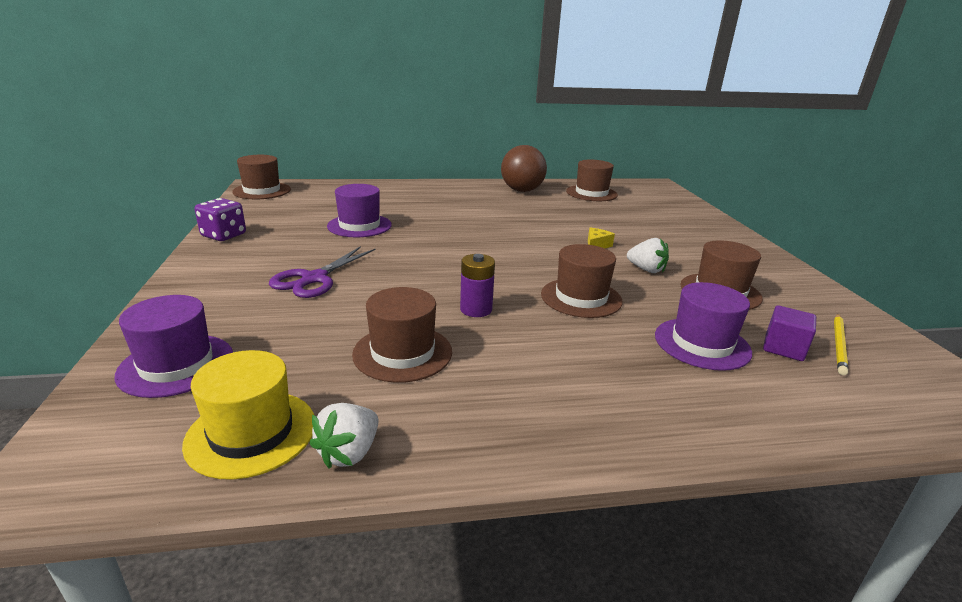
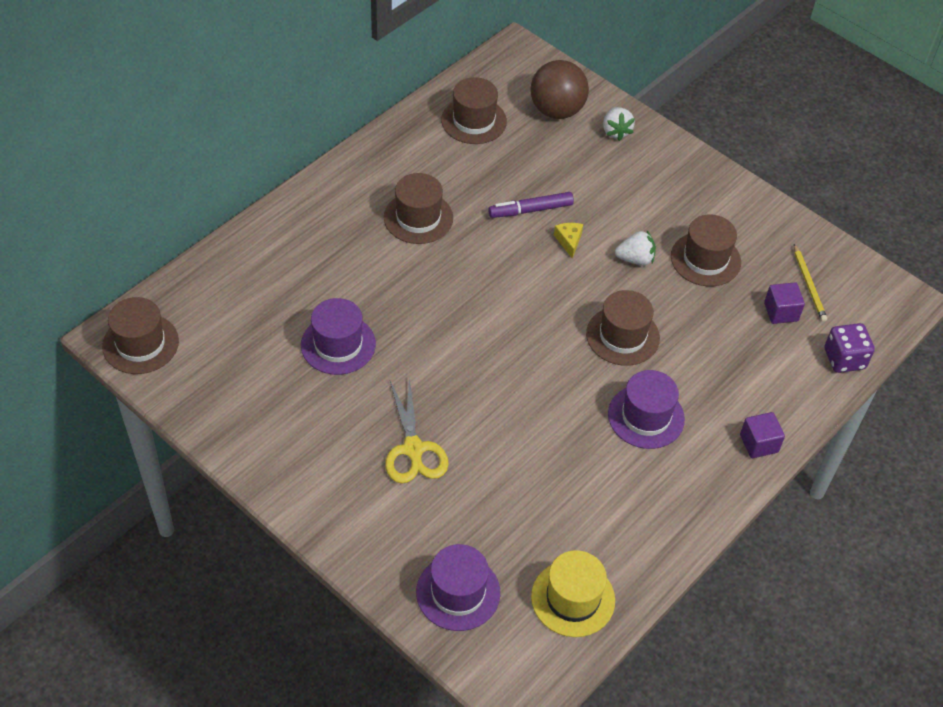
camera: 40 degrees left, 25 degrees up
purple dice [194,198,246,241] -> purple dice moved to [825,323,875,373]
purple scissors [269,246,375,298] -> yellow scissors [385,377,449,483]
white strawberry [309,403,378,468] -> white strawberry moved to [603,107,635,141]
brown hat [352,287,452,383] -> brown hat moved to [384,173,453,244]
purple battery [460,254,495,317] -> none
brown ball [501,145,547,192] -> brown ball moved to [531,60,589,119]
purple hat [655,282,752,371] -> purple hat moved to [608,370,685,449]
none -> purple marker [488,192,574,218]
none -> purple cube [740,412,785,458]

